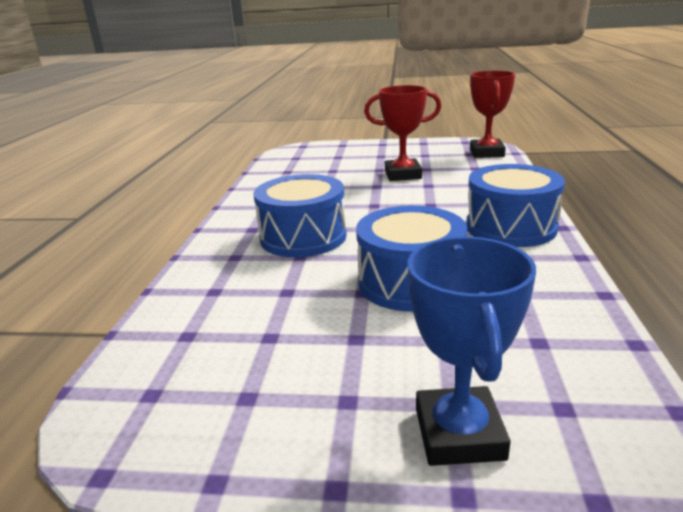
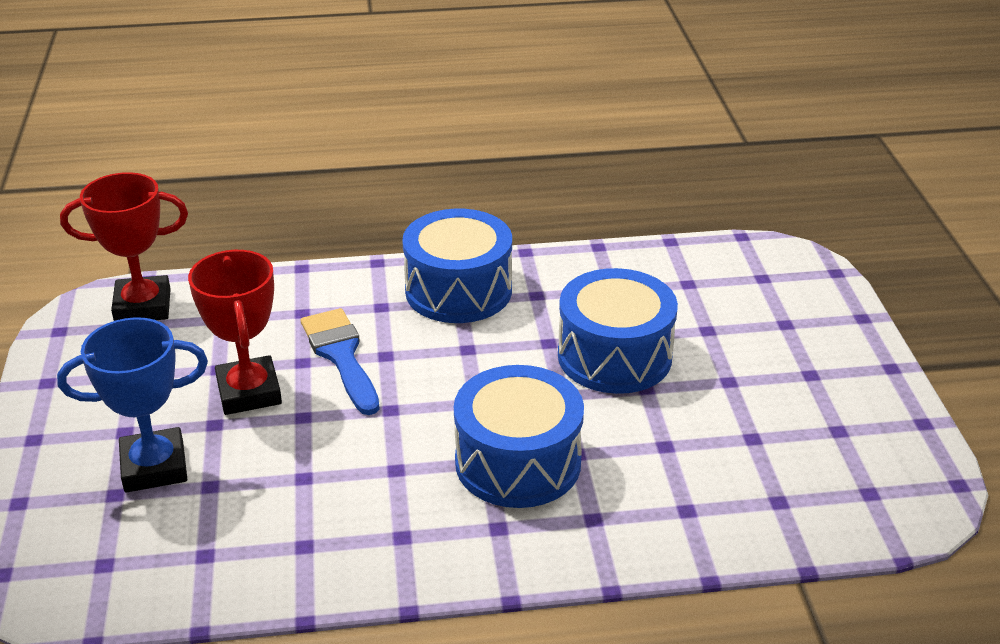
camera: 105 degrees left, 10 degrees up
blue trophy [407,237,536,466] -> blue trophy moved to [57,317,208,493]
none -> blue brush [301,308,380,415]

